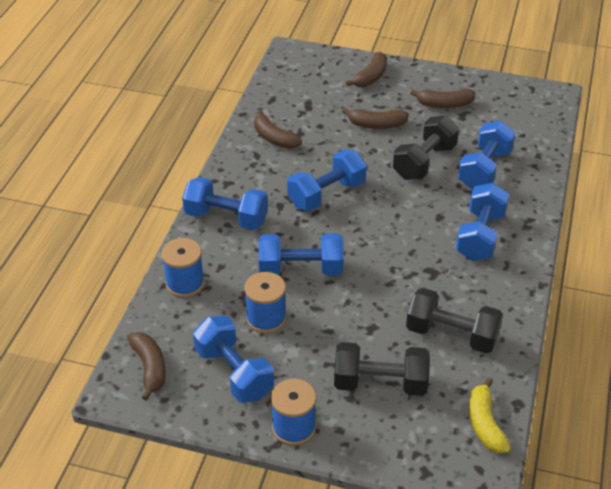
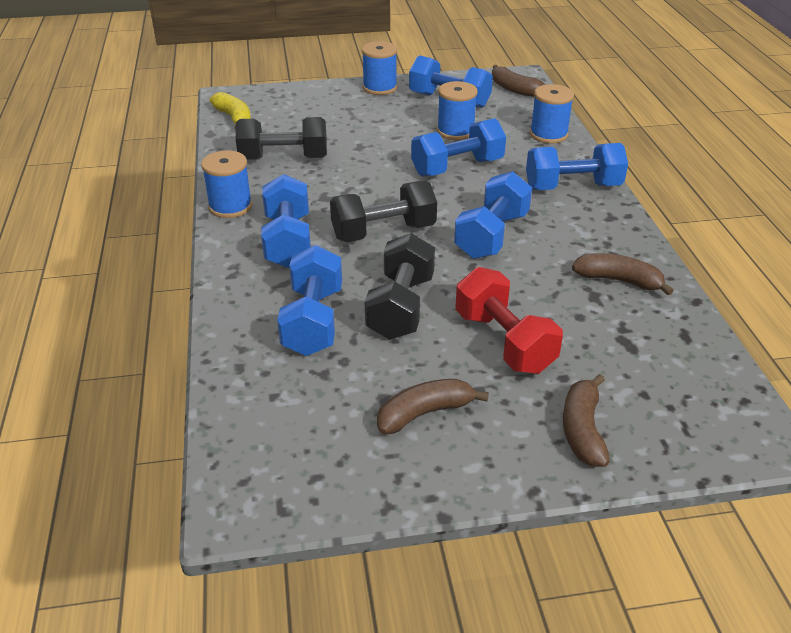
camera: 155 degrees right, 5 degrees down
black dumbbell [334,342,430,396] -> black dumbbell moved to [330,181,437,242]
brown banana [342,108,409,129] -> red dumbbell [455,267,563,374]
none -> blue spool [201,150,252,218]

